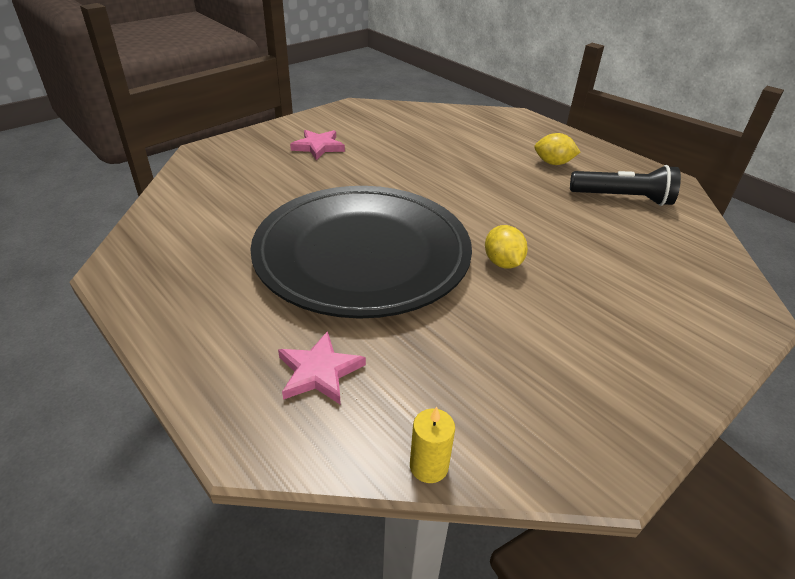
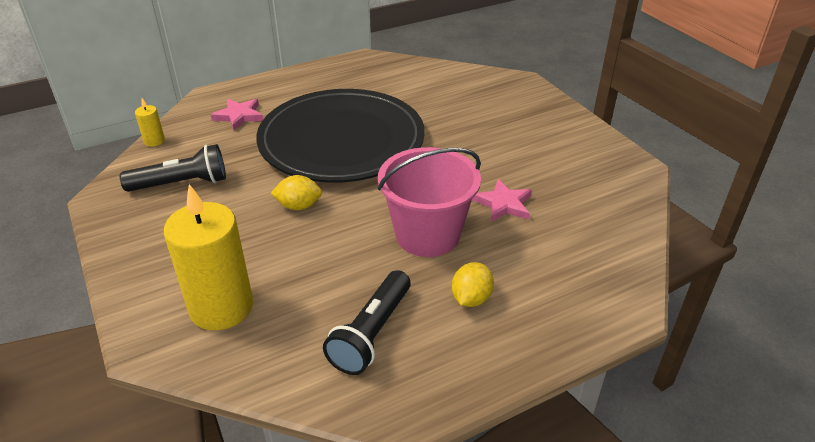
camera: 105 degrees right, 0 degrees up
pink star [290,130,345,160] -> pink star moved to [472,179,532,222]
none -> black flashlight [120,144,226,192]
none -> yellow candle [164,184,253,330]
none -> pink bucket [378,147,481,257]

